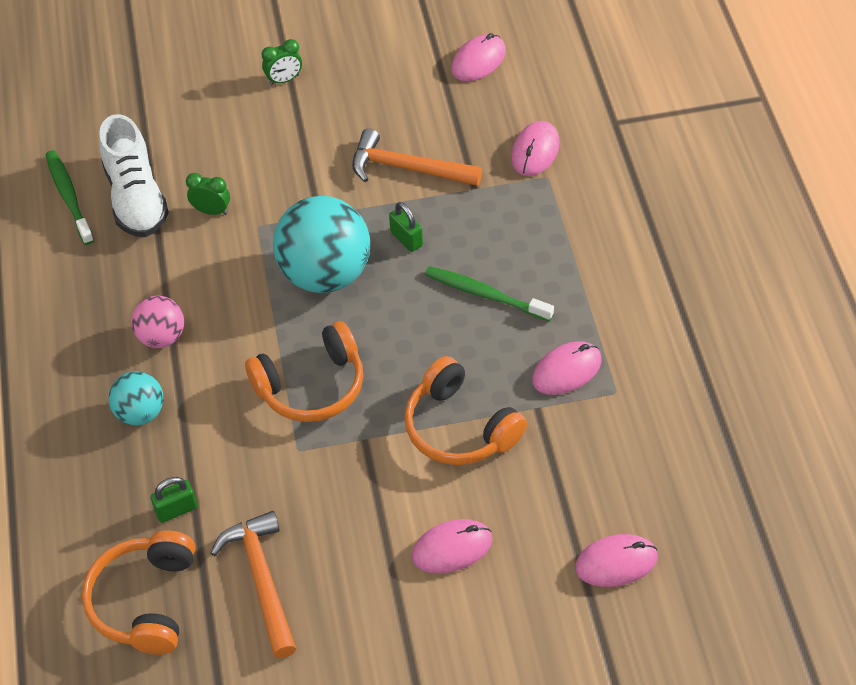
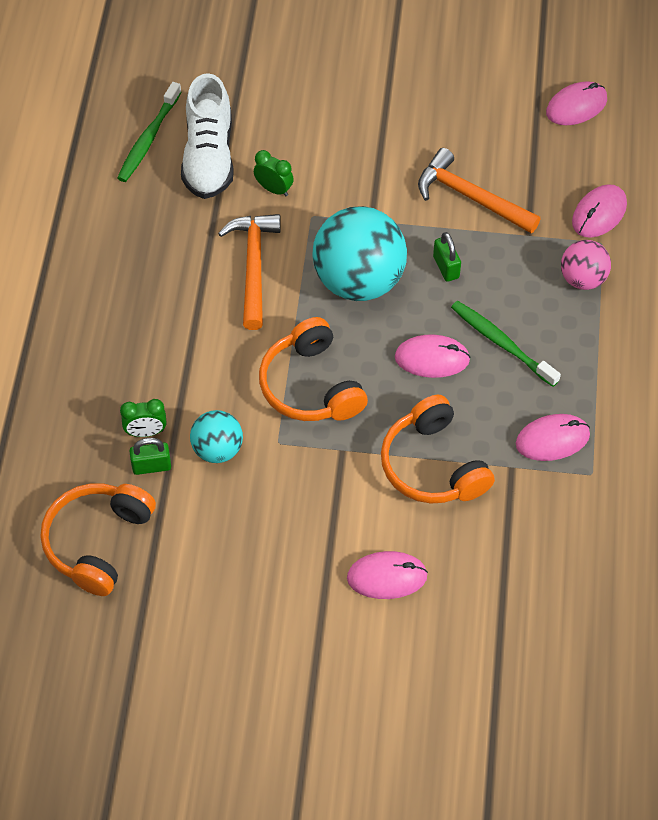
camera: 15 degrees right, 5 degrees up
green toothbrush [45,150,94,245] -> green toothbrush turned 150 degrees counterclockwise [117,82,182,182]
turquoise ball [109,371,164,426] -> turquoise ball moved to [190,410,243,463]
pink ball [131,296,184,348] -> pink ball moved to [561,240,611,290]
orange hammer [211,511,296,658] -> orange hammer moved to [218,214,281,330]
orange headphones [245,321,363,422] -> orange headphones turned 75 degrees clockwise [259,317,368,421]
green clock [262,39,302,85] -> green clock moved to [120,399,166,437]
pink mouse [575,534,658,587] -> pink mouse moved to [395,334,470,378]

